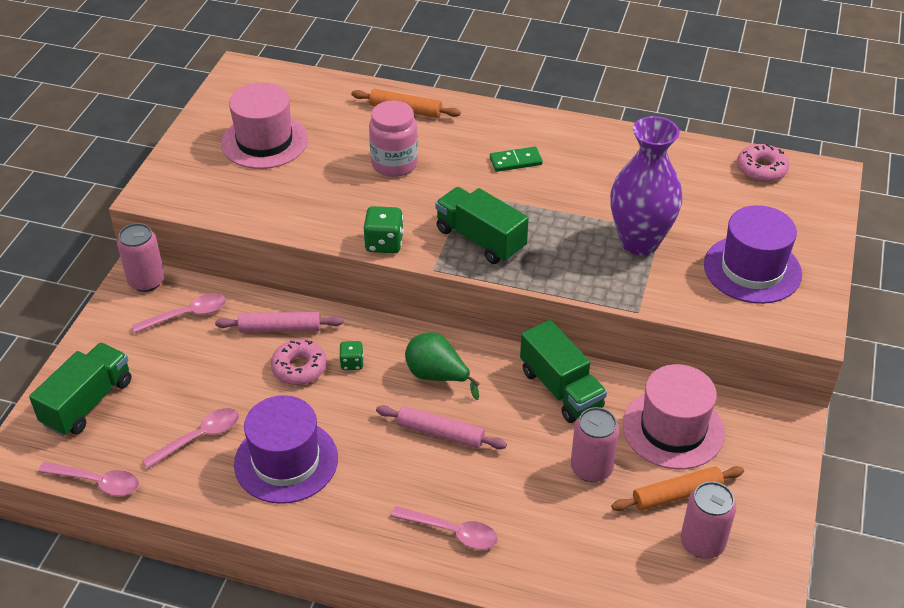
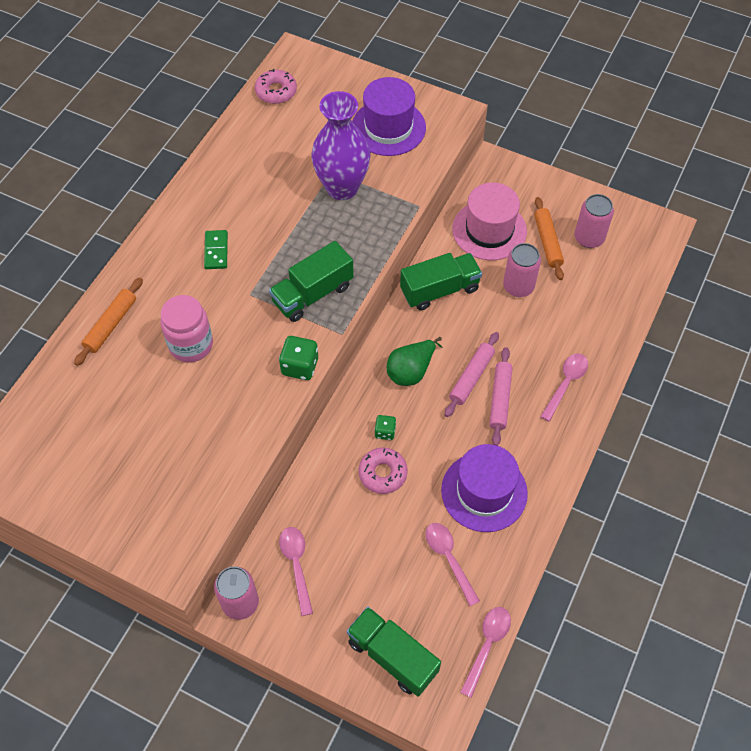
camera: 80 degrees left, 15 degrees up
pink rolling pin [215,312,343,333] -> pink rolling pin moved to [489,347,513,446]
pink hat [221,83,308,169] -> none

